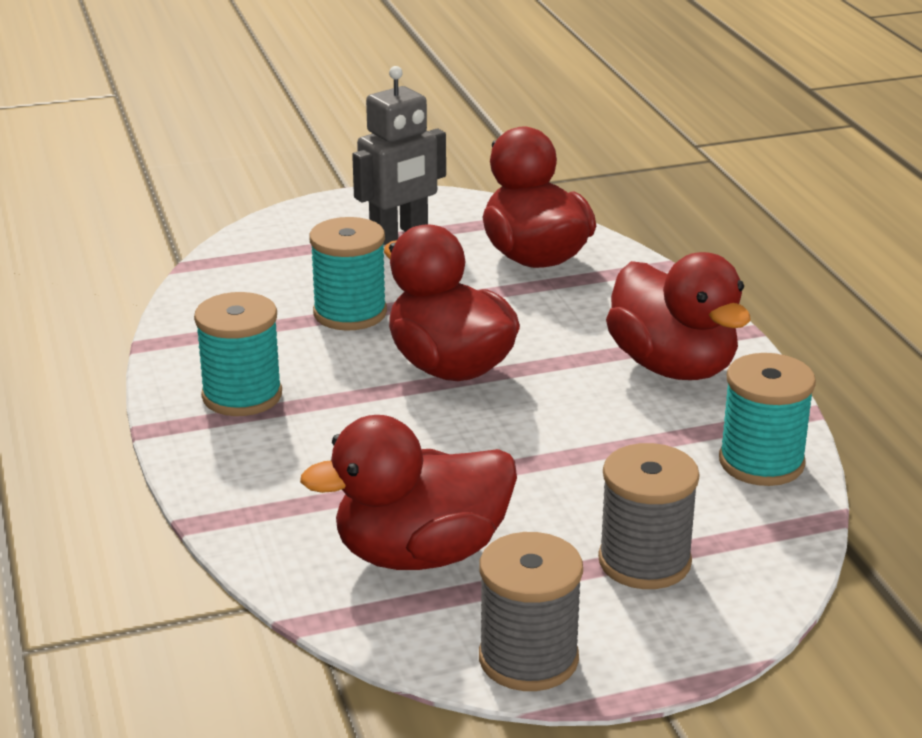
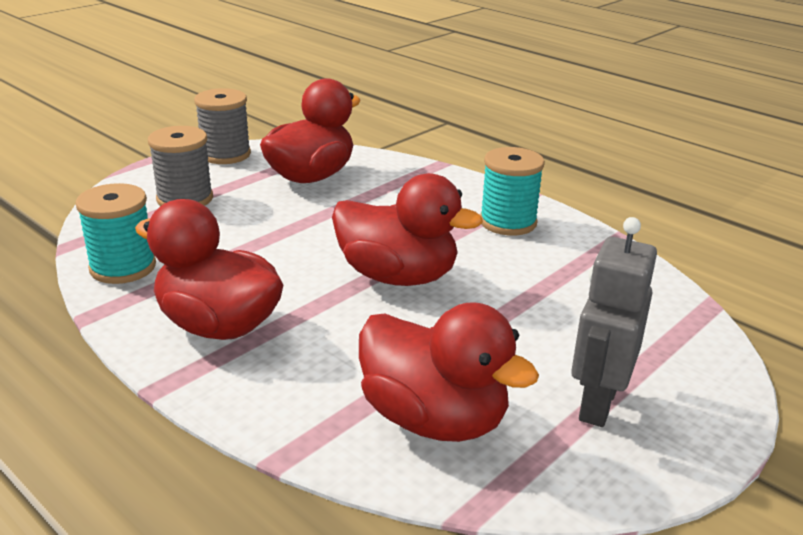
camera: 150 degrees right, 0 degrees up
turquoise spool [309,217,387,331] -> none

